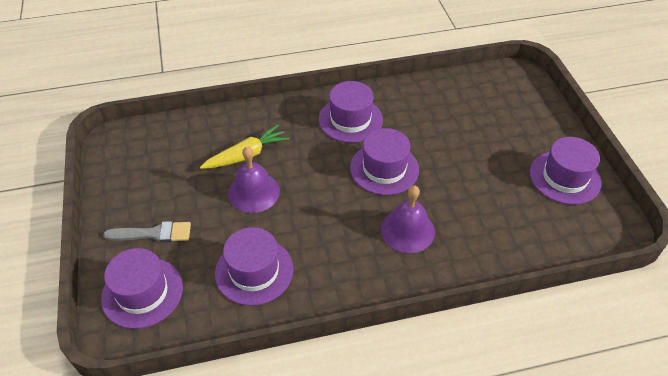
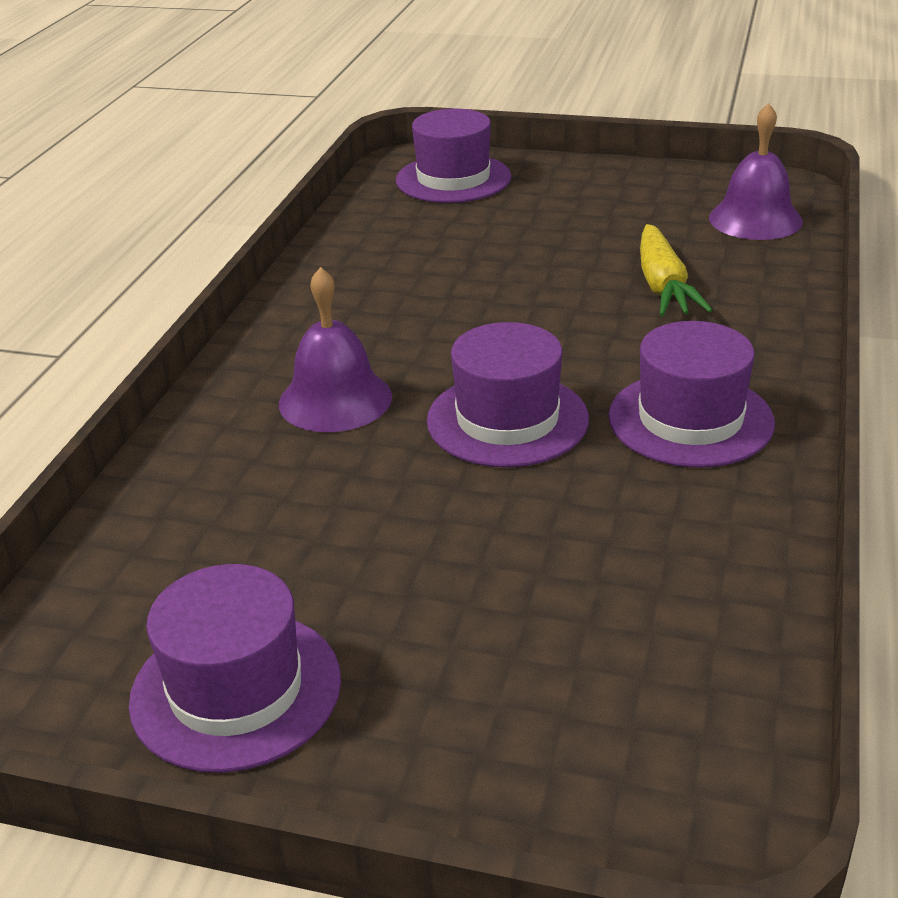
camera: 120 degrees right, 15 degrees down
grey brush [103,221,191,242] -> none
purple hat [215,227,293,306] -> none
purple bell [228,147,280,213] -> purple bell moved to [709,103,803,240]

